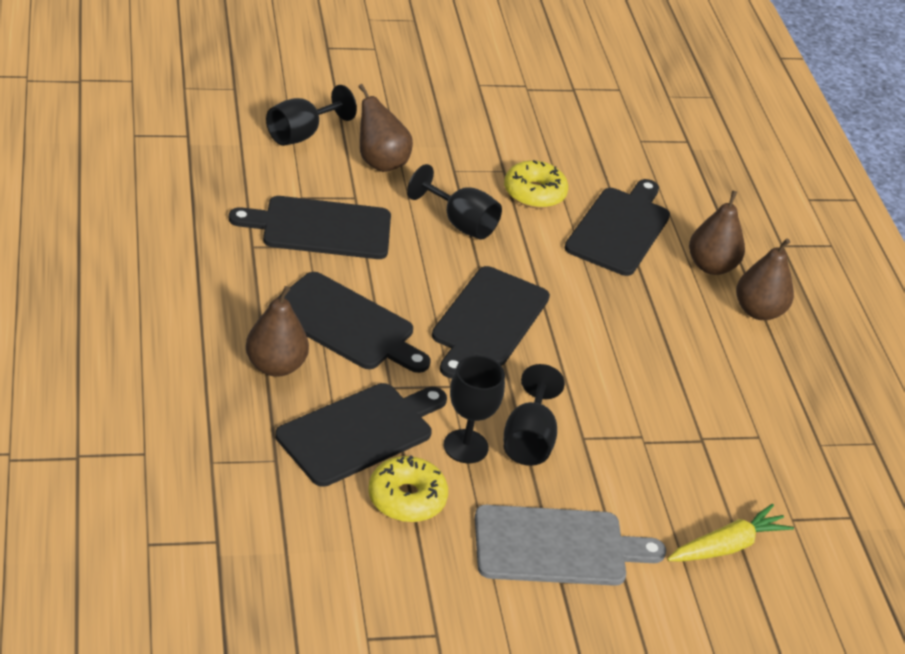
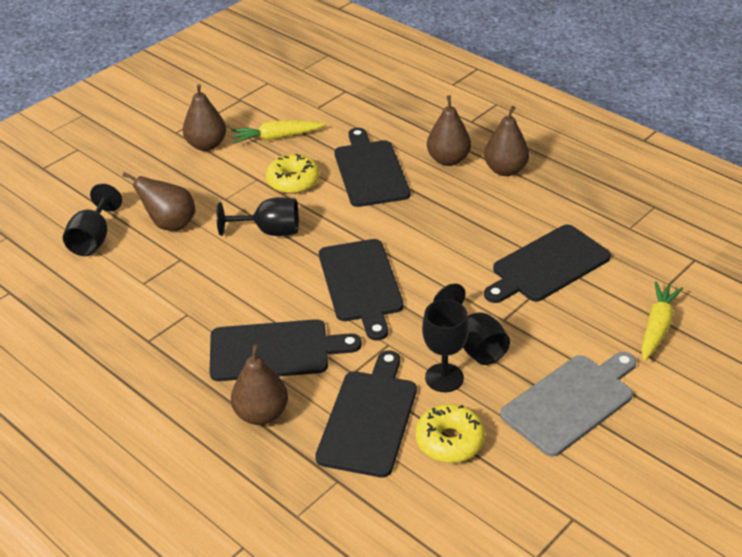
camera: 30 degrees left, 0 degrees up
black cutting board [229,196,391,259] -> black cutting board moved to [484,224,611,303]
none -> brown pear [183,84,226,151]
none -> yellow carrot [231,120,325,143]

